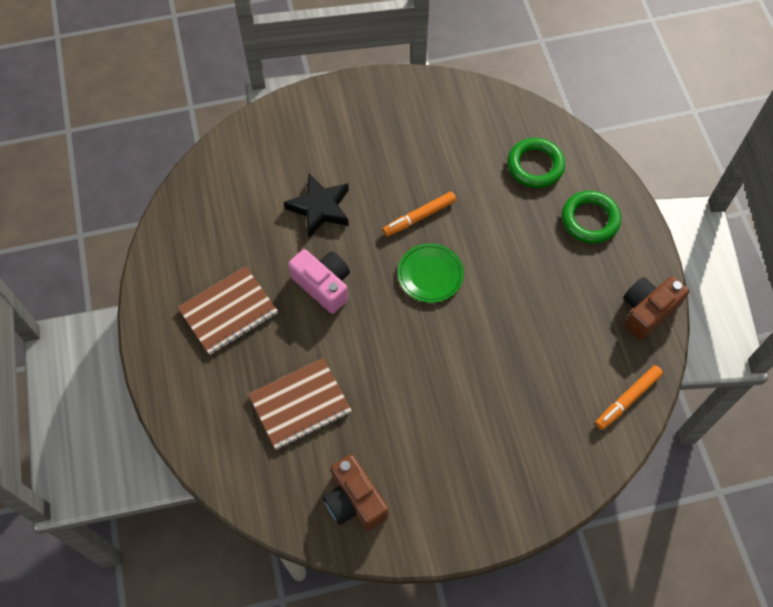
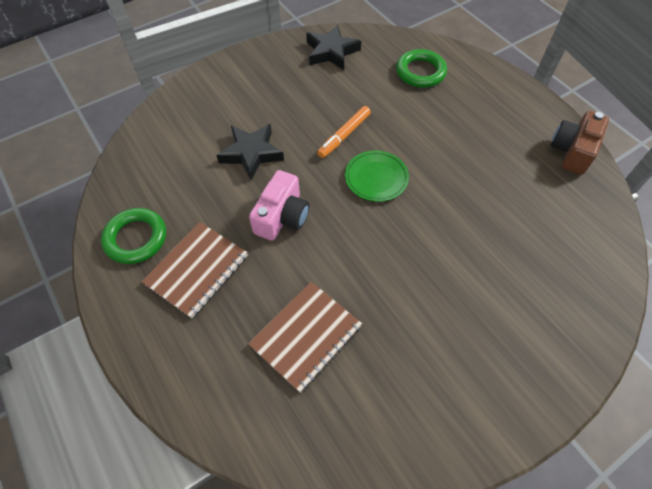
camera: 20 degrees left, 5 degrees down
pink camera [288,249,350,314] -> pink camera turned 90 degrees clockwise [249,170,309,241]
brown camera [323,454,389,531] -> none
green ring [562,191,621,244] -> green ring moved to [101,208,166,264]
orange marker [595,365,663,430] -> none
none -> black star [306,24,361,70]

